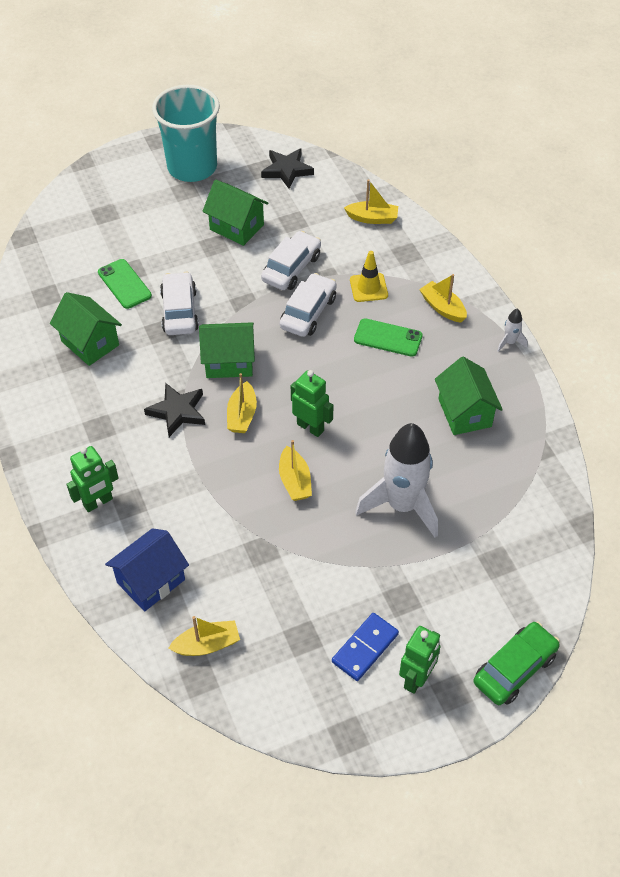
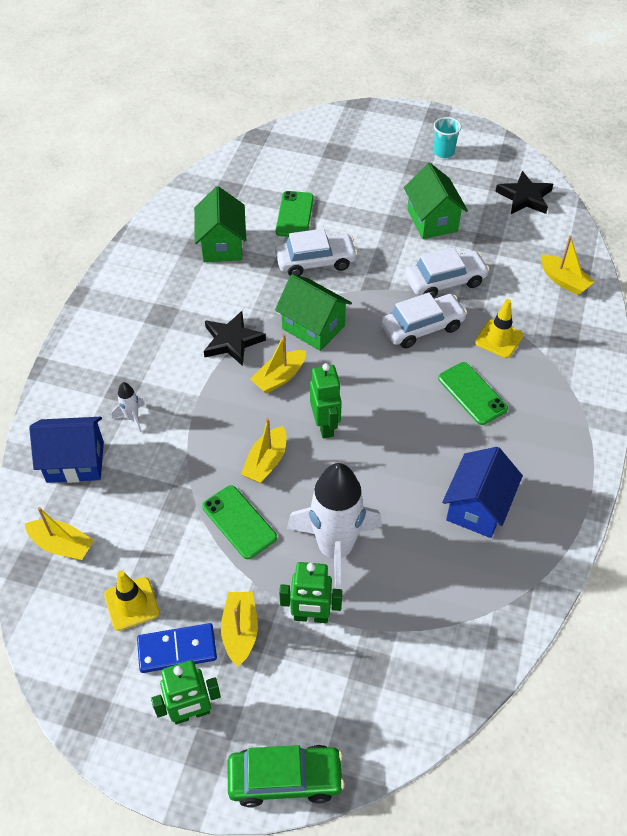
camera: 40 degrees right, 0 degrees up
green robot [66,446,119,512] -> green robot moved to [279,562,342,623]
turquoise cup [152,85,220,182] -> turquoise cup [434,117,461,158], size x0.41
white car [160,272,199,335] -> white car turned 45 degrees clockwise [275,229,358,276]
yellow boat [419,274,467,323] -> yellow boat moved to [221,592,258,666]
green house [435,357,503,435] -> blue house [442,447,523,538]
white rocket [497,309,528,352] -> white rocket moved to [112,382,145,432]
none -> yellow traffic cone [104,570,159,631]
none -> green phone [202,485,277,559]

